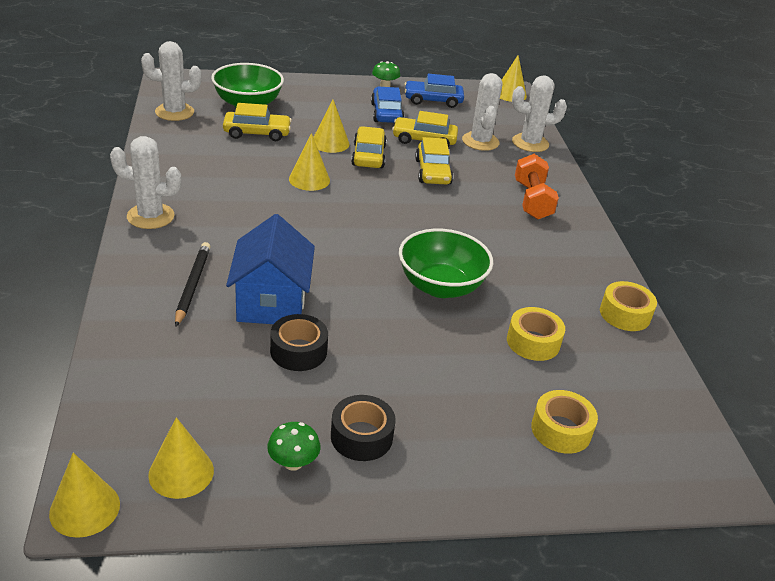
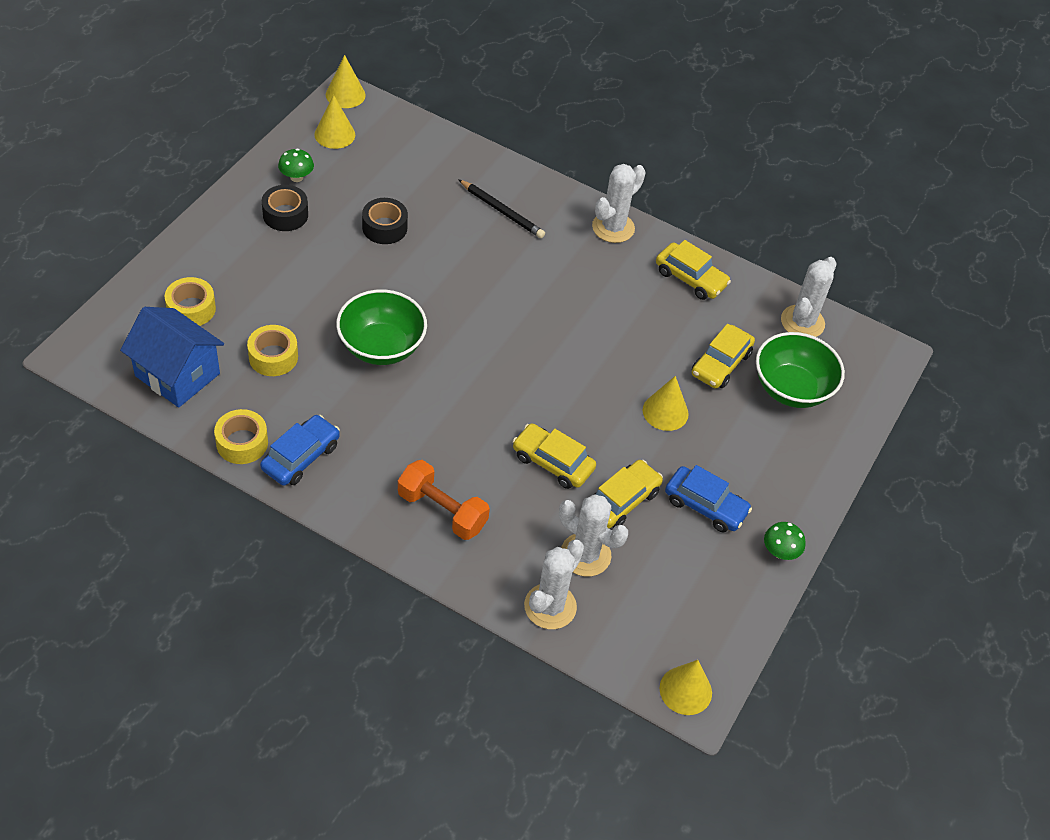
camera: 125 degrees right, 15 degrees up
blue house [226,214,315,324] -> blue house moved to [120,307,224,408]
yellow cone [289,133,330,191] -> none
yellow car [351,126,387,168] -> yellow car moved to [656,240,731,300]
blue car [404,74,464,108] -> blue car moved to [260,415,340,486]

